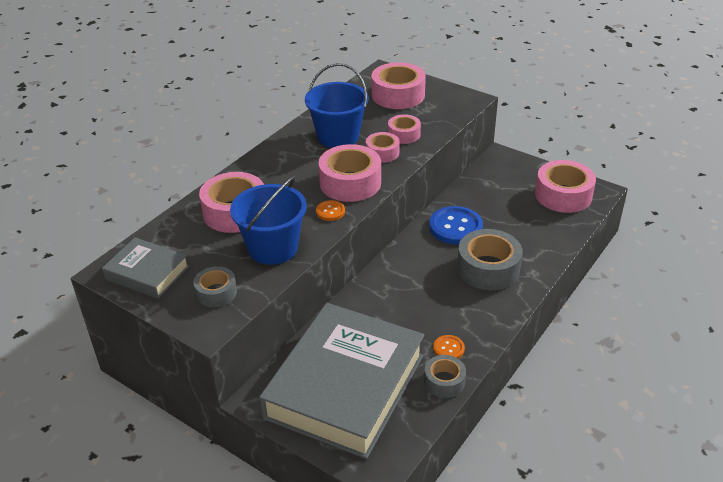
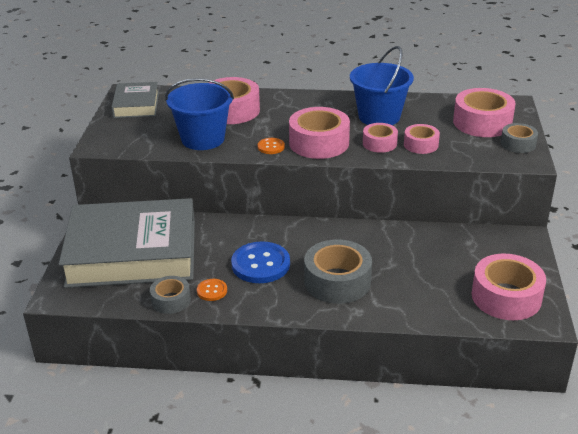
camera: 60 degrees right, 5 degrees down
grey tape [193,266,237,307] -> grey tape moved to [501,123,538,153]
blue button [429,206,483,245] -> blue button moved to [231,241,290,283]

